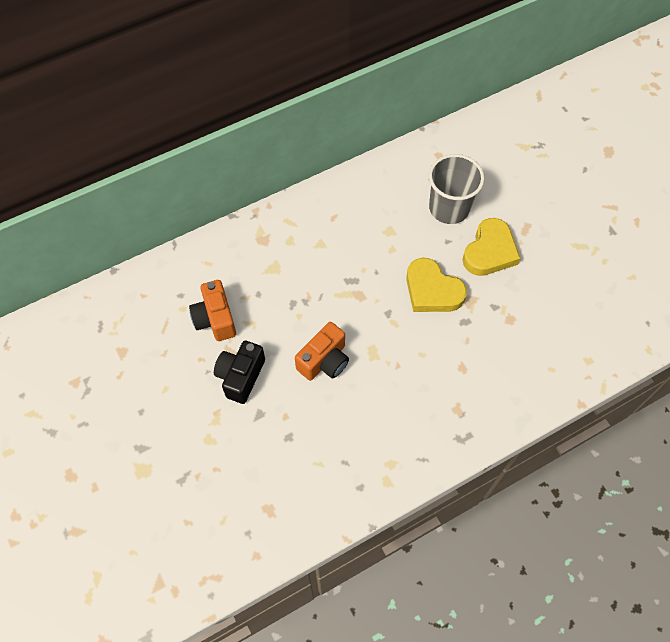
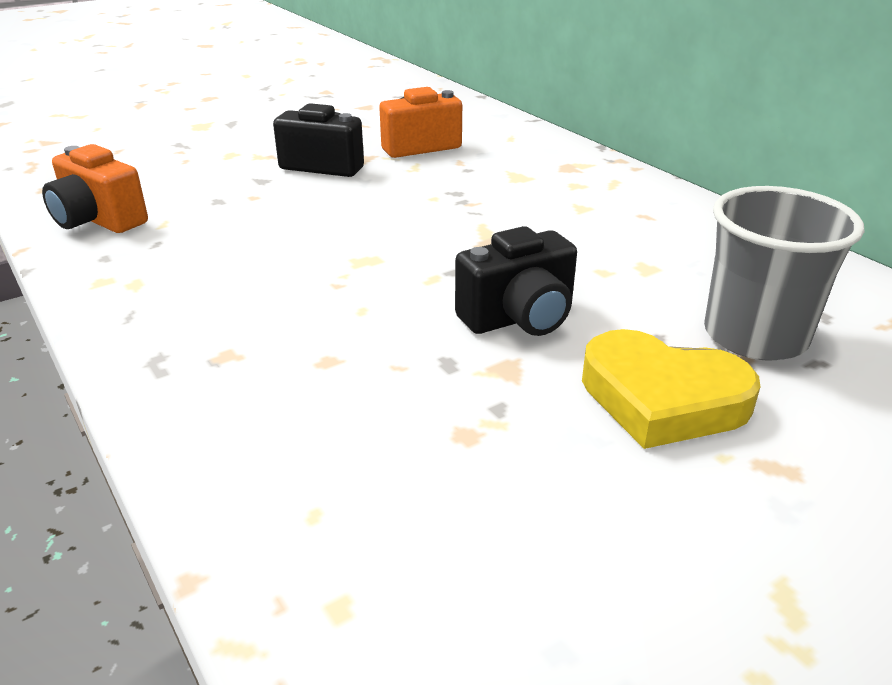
camera: 85 degrees right, 30 degrees down
orange camera [295,322,349,381] -> orange camera moved to [42,144,148,233]
yellow heart [406,258,467,312] -> black camera [455,226,577,336]

